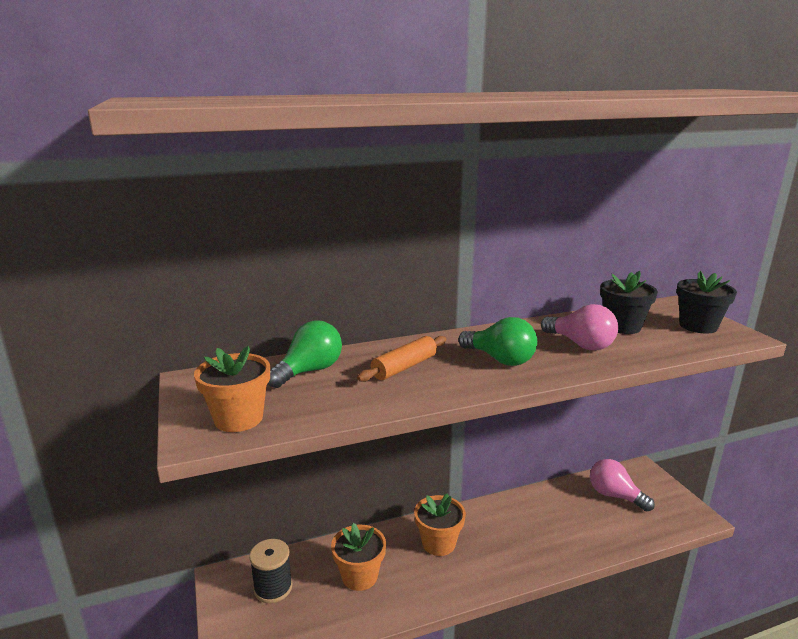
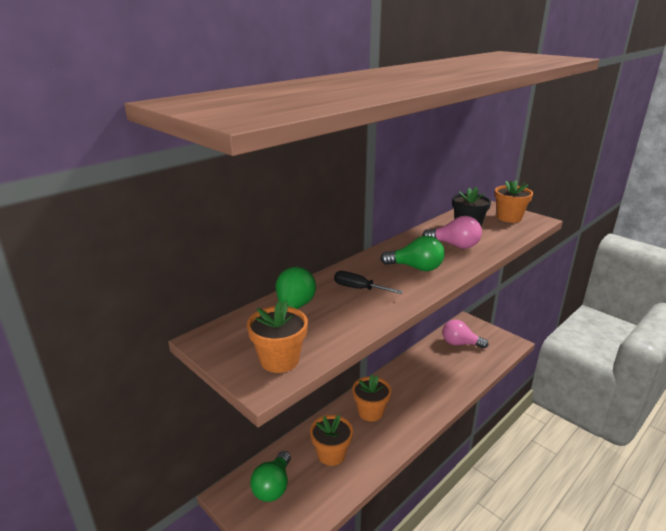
camera: 25 degrees left, 5 degrees up
black spool [249,539,292,603] -> green light bulb [250,451,291,502]
orange rolling pin [357,336,446,382] -> black screwdriver [334,271,403,294]
black flower pot [676,271,737,334] -> orange flower pot [495,180,533,223]

